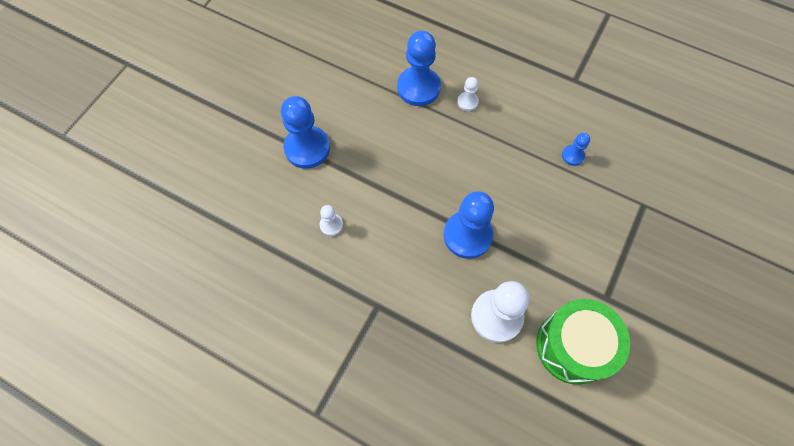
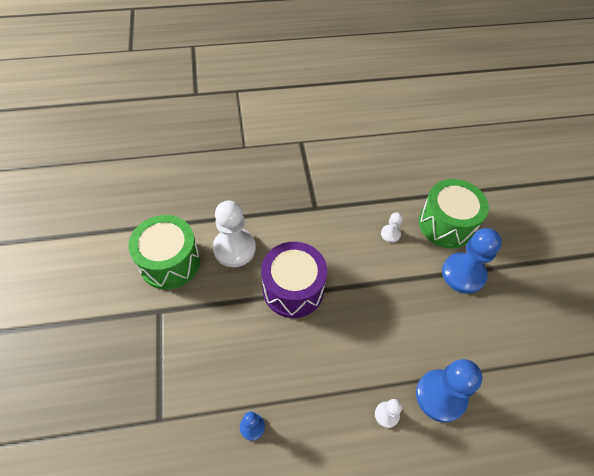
camera: 140 degrees right, 10 degrees down
blue pawn [443,191,494,259] -> purple drum [261,242,327,318]
none -> green drum [419,179,489,249]

